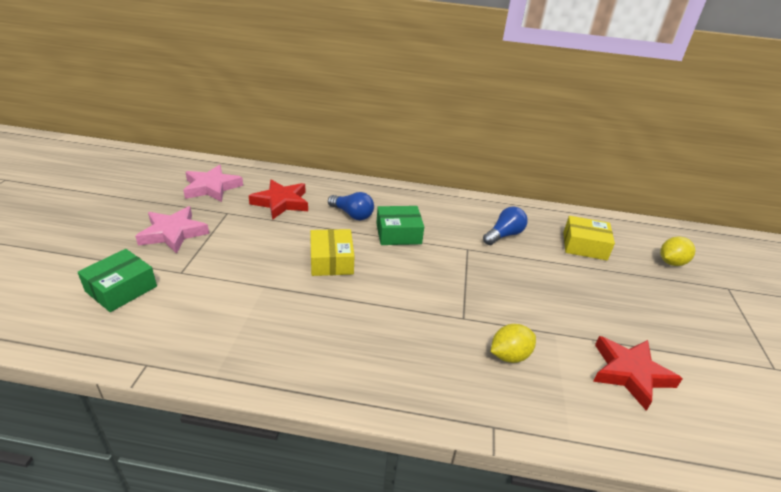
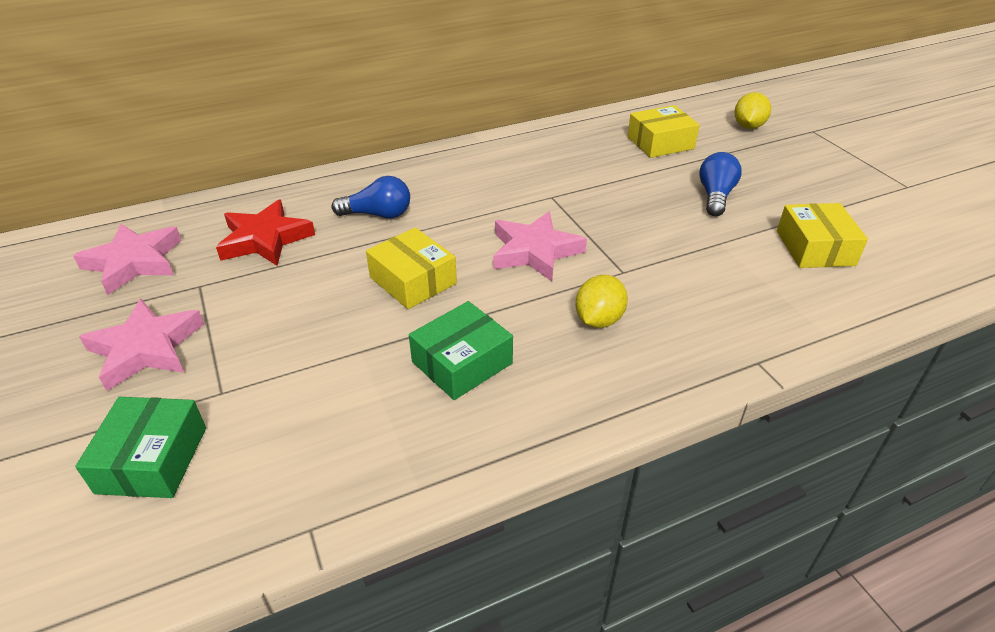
camera: 30 degrees left, 5 degrees up
green box [376,206,424,245] -> green box moved to [409,301,513,400]
blue light bulb [483,207,528,245] -> blue light bulb moved to [699,152,742,216]
yellow lemon [491,324,536,363] -> yellow lemon moved to [576,275,628,328]
red star [593,336,683,411] -> yellow box [777,203,868,268]
none -> pink star [493,211,587,281]

